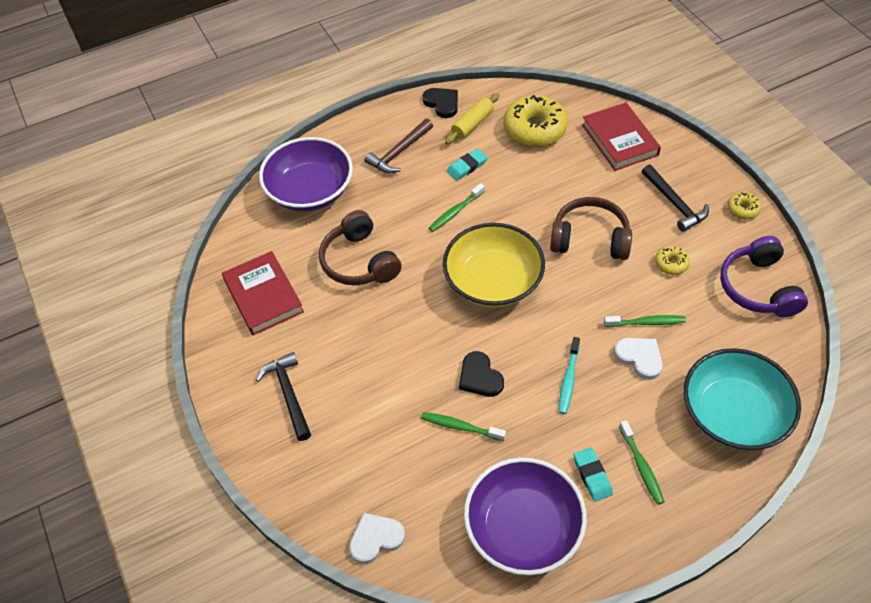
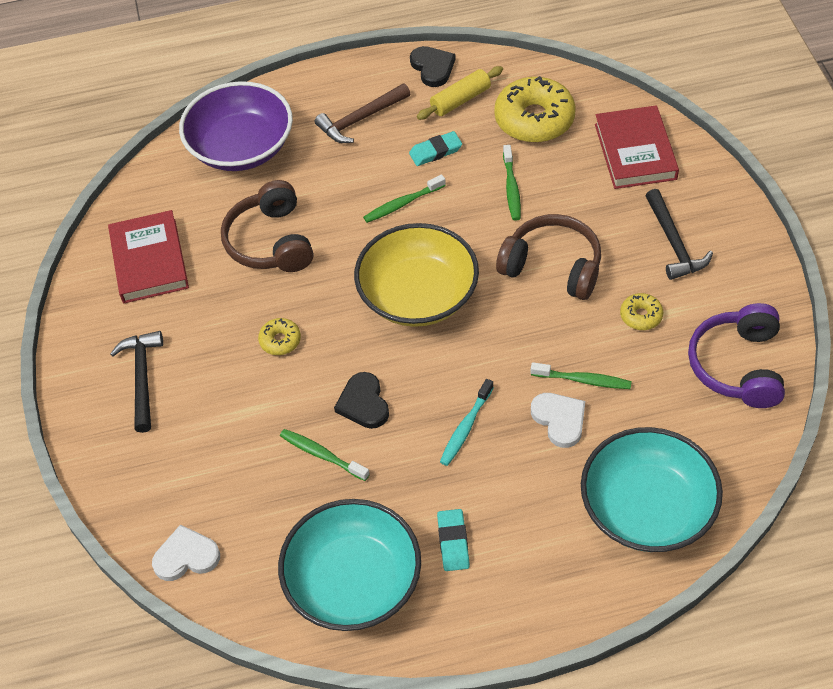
camera: 15 degrees right, 0 degrees up
purple bowl [464,457,587,575] -> turquoise bowl [278,499,421,631]
green toothbrush [619,420,665,505] -> green toothbrush moved to [503,145,521,221]
yellow donut [727,192,761,219] -> yellow donut moved to [258,318,301,355]

